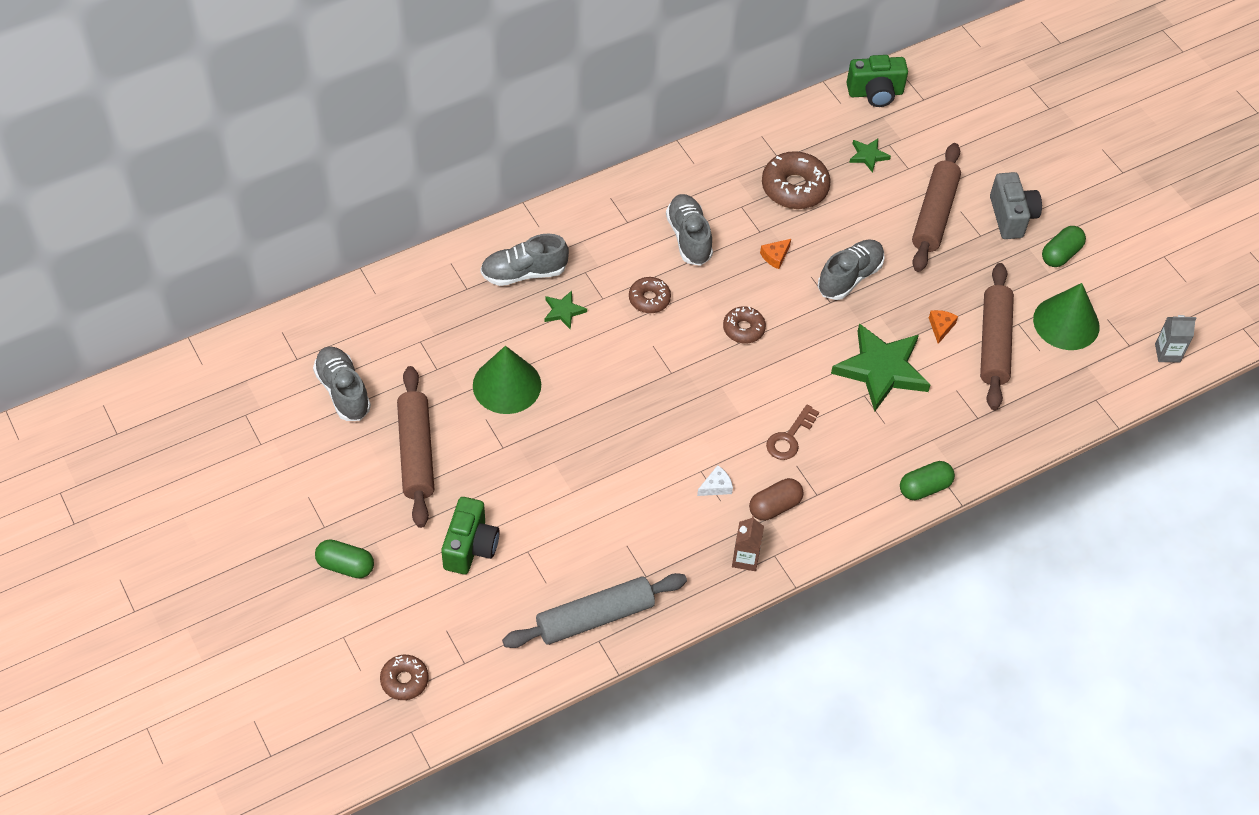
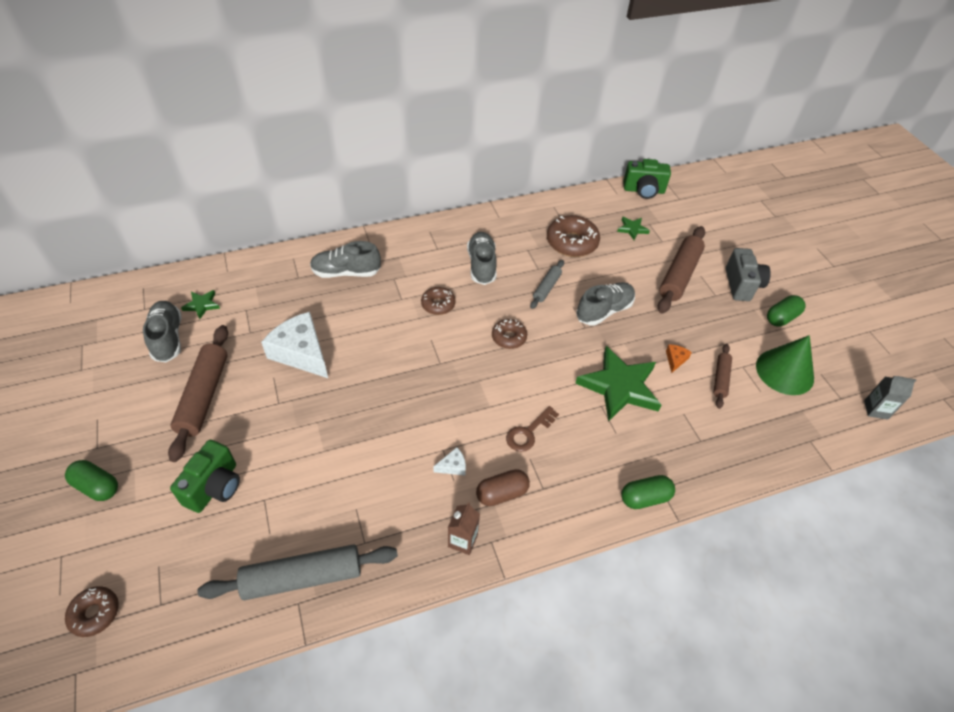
camera: 10 degrees right, 5 degrees down
green cone [473,346,541,414] -> white cheese [261,312,328,378]
green star [544,291,587,329] -> green star moved to [181,290,220,319]
orange cheese [760,239,791,269] -> grey rolling pin [530,260,564,309]
brown rolling pin [980,263,1014,410] -> brown rolling pin [713,344,732,409], size x0.54

